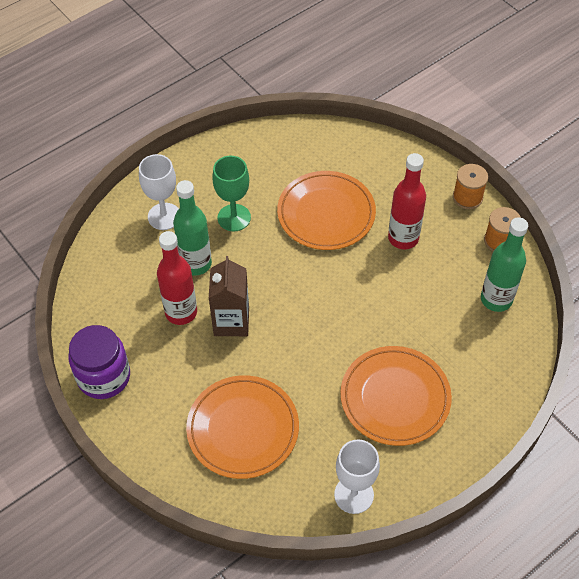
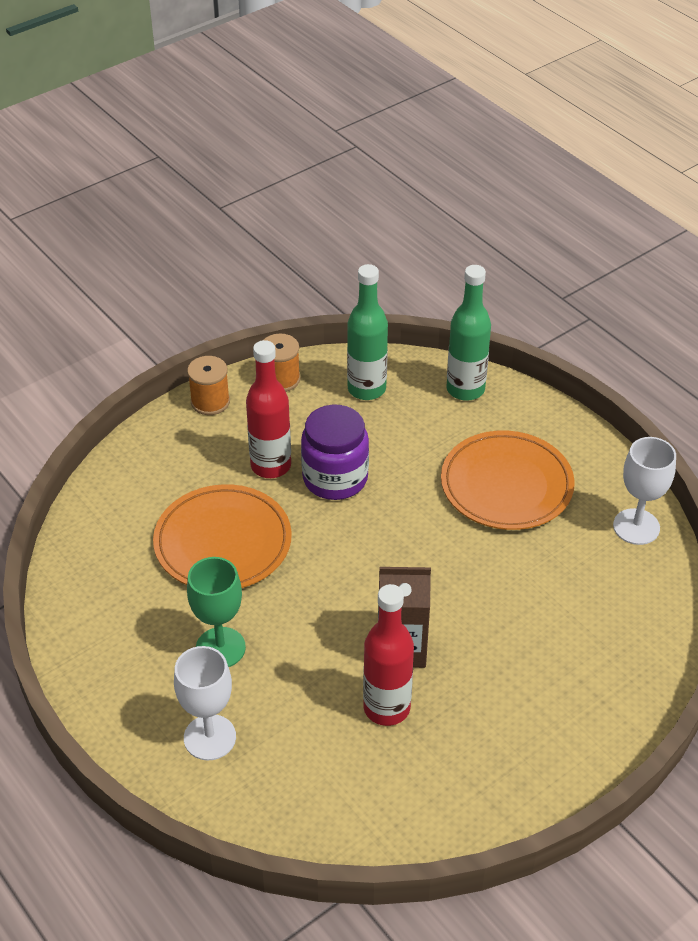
camera: 90 degrees left, 10 degrees down
purple jar [69,325,130,399] -> purple jar moved to [301,405,369,500]
green bottle [173,180,212,276] -> green bottle moved to [446,265,491,401]
orange plate [186,375,299,479] -> none

